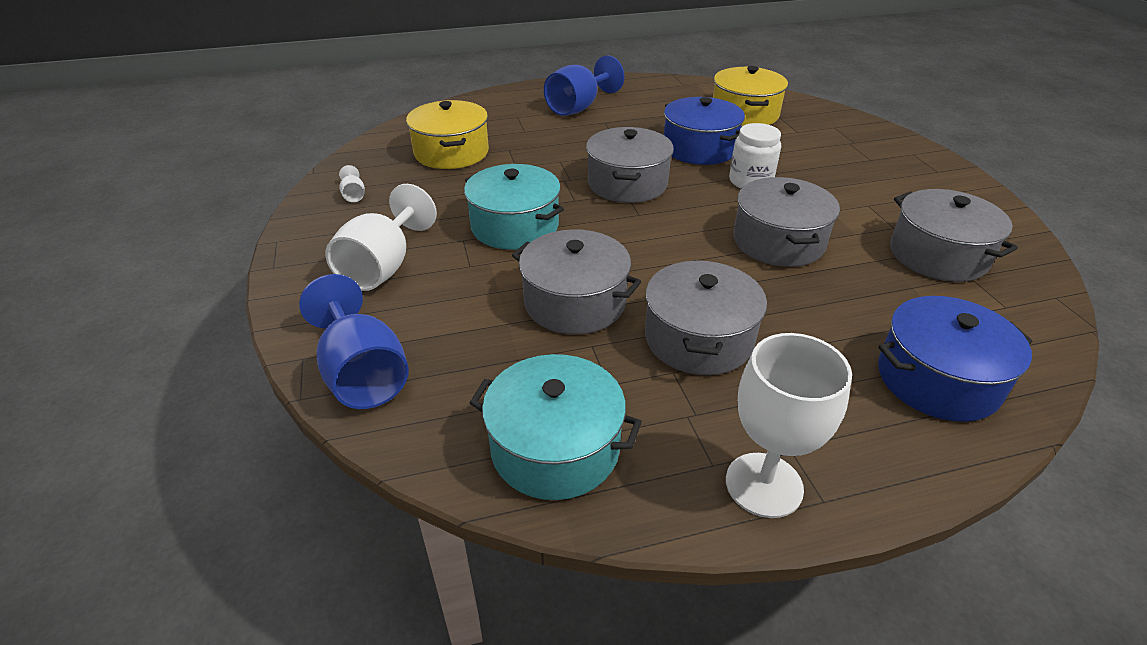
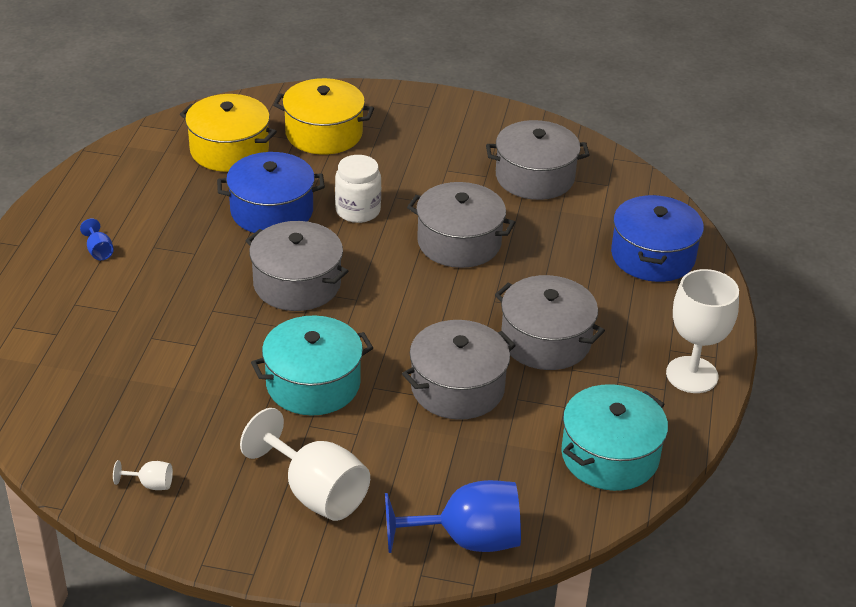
camera: 65 degrees left, 0 degrees up
yellow pot [406,100,489,169] -> yellow pot moved to [273,78,374,155]
blue goblet [544,55,624,116] -> blue goblet [80,219,114,260], size x0.43

